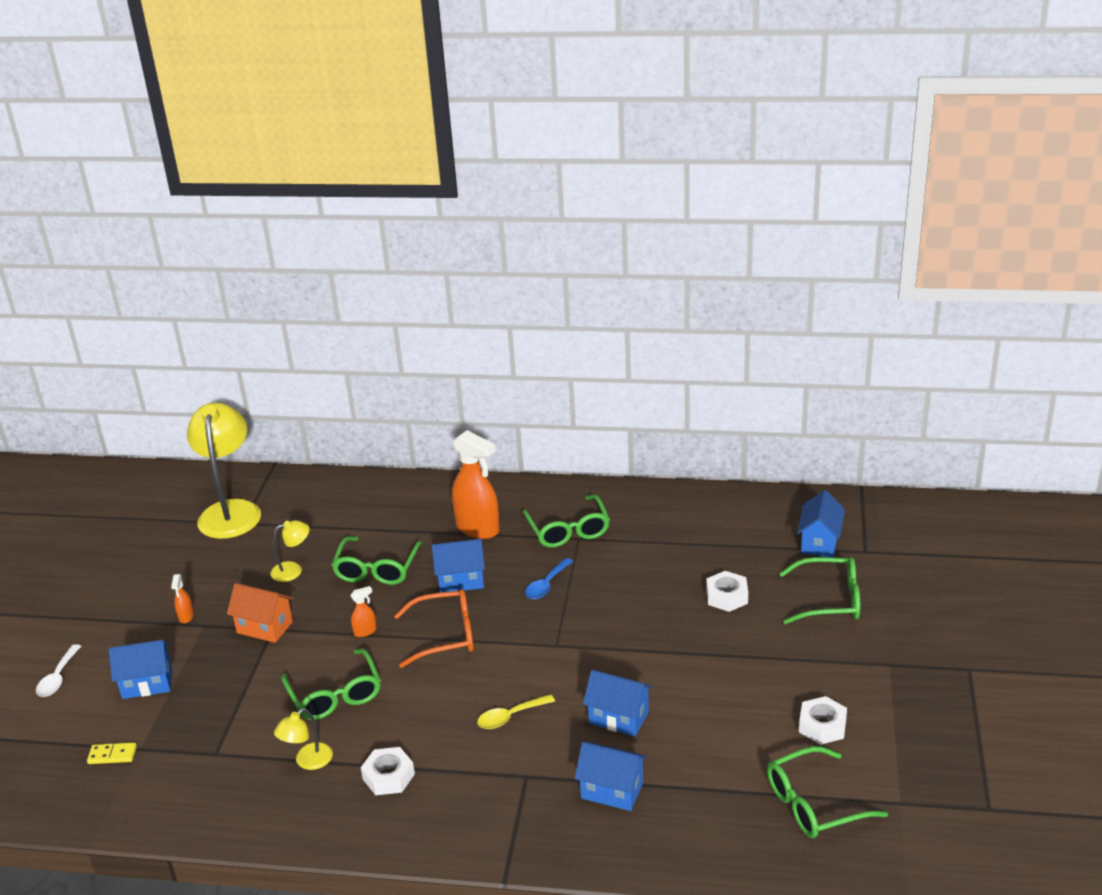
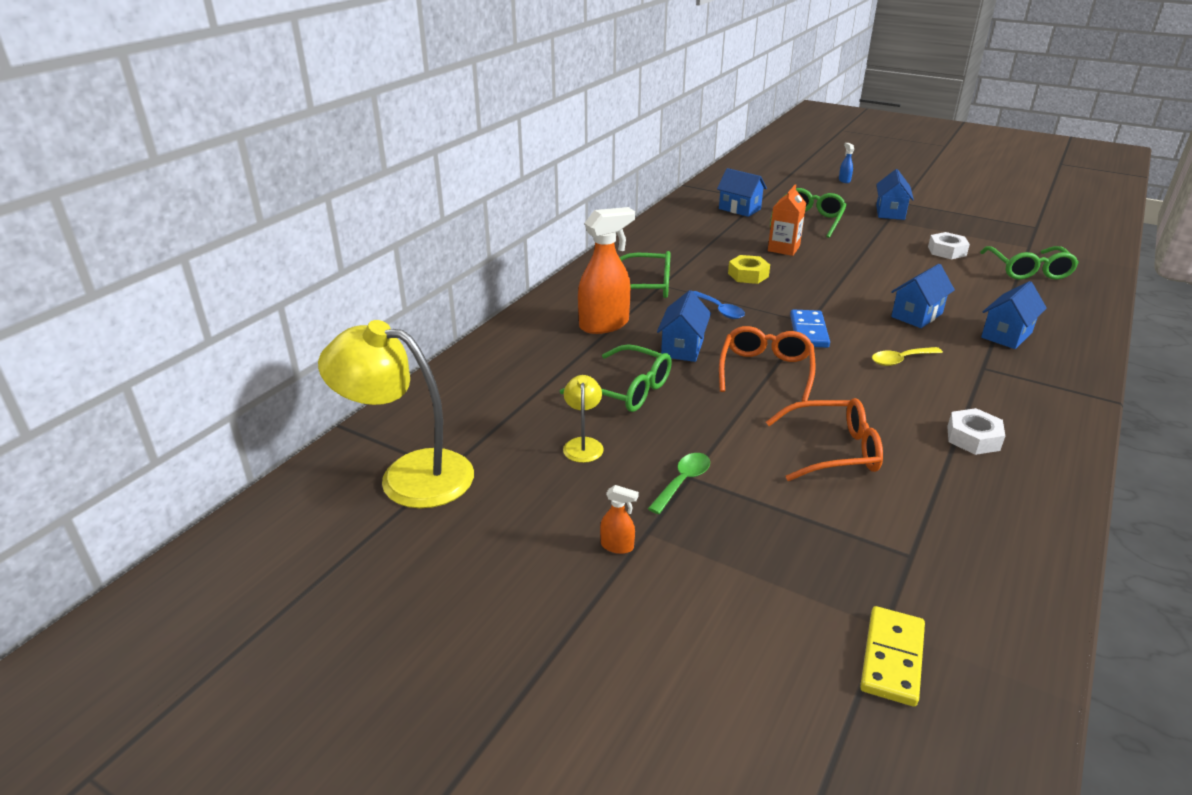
camera: 70 degrees left, 0 degrees up
white spoon [36,644,81,697] -> none
yellow domino [87,742,137,764] -> yellow domino [860,606,925,707], size x1.57
blue house [109,640,172,699] -> blue house moved to [876,169,914,220]
orange house [227,583,293,643] -> green spoon [648,453,710,514]
yellow lamp [274,708,333,770] -> none
green glasses [281,649,381,720] -> orange glasses [766,398,883,481]
orange spray bottle [350,586,377,637] -> none
yellow spoon [477,694,555,729] -> yellow spoon turned 75 degrees clockwise [872,347,943,366]
white nut [706,571,748,612] -> orange carton [768,185,806,256]
none -> yellow nut [728,255,770,284]
none -> blue domino [790,309,830,348]
none -> blue spray bottle [839,143,854,183]

